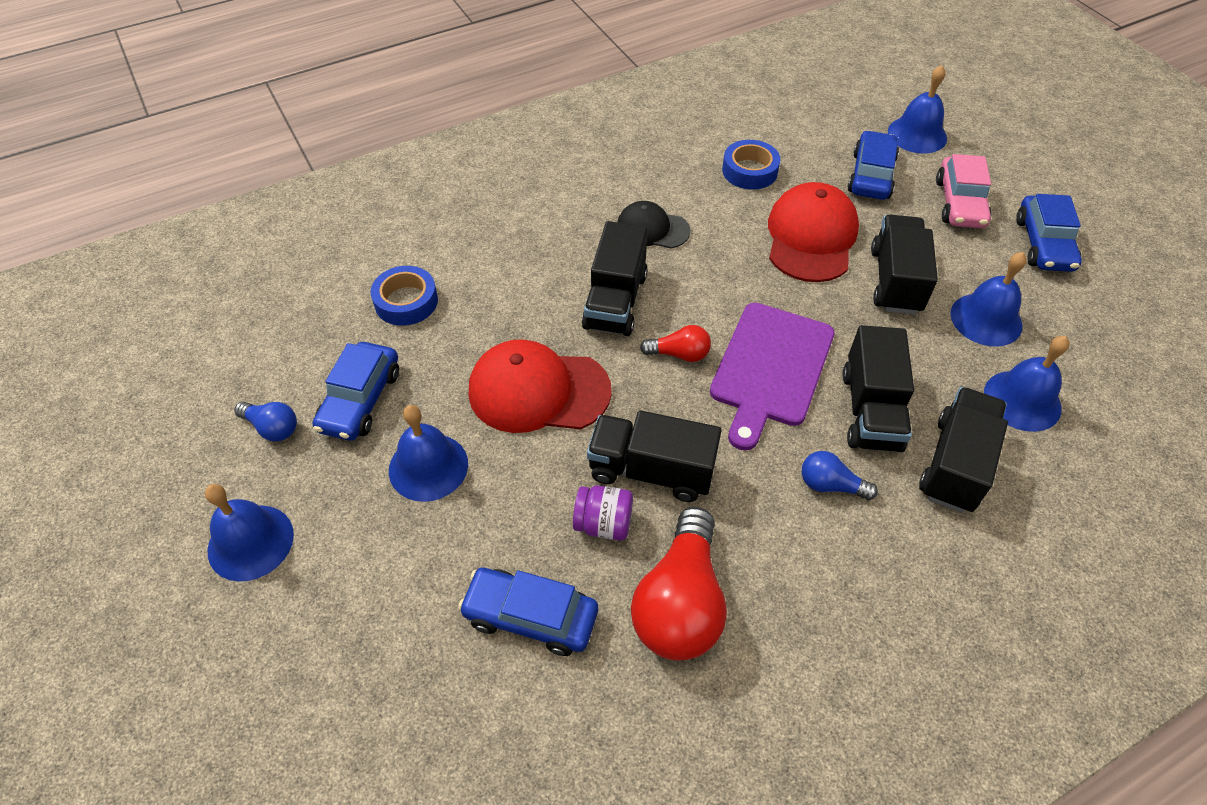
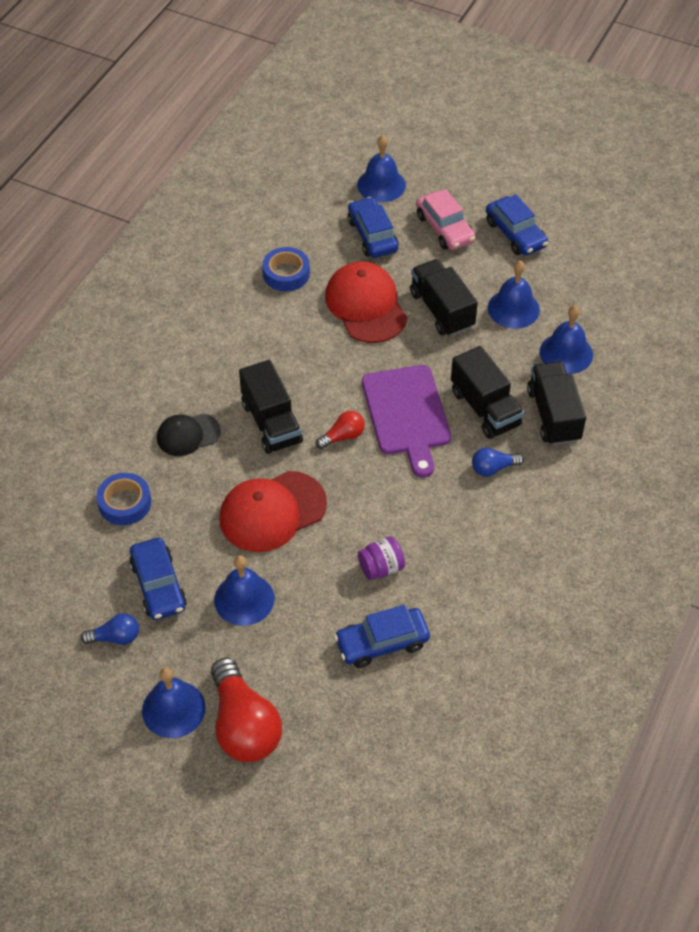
camera: 35 degrees left, 0 degrees up
black truck [587,411,722,502] -> none
black cap [618,201,690,249] -> black cap moved to [157,414,221,456]
red light bulb [631,507,727,661] -> red light bulb moved to [211,658,282,762]

